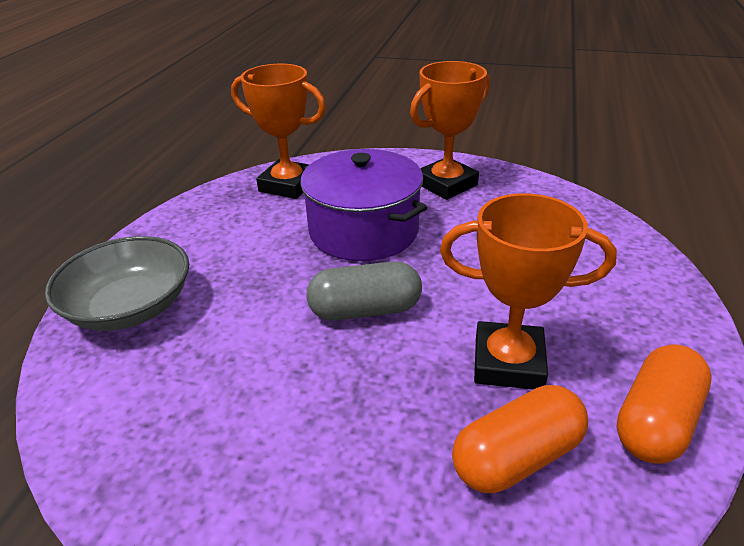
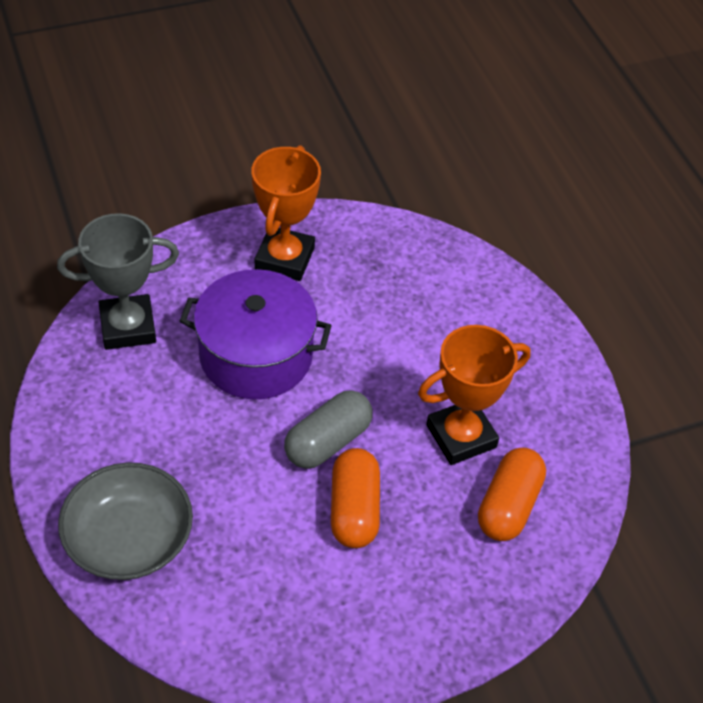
camera: 40 degrees left, 15 degrees up
orange trophy [231,64,326,199] -> grey trophy [57,213,179,350]
orange capsule [617,344,712,464] -> orange capsule moved to [331,448,380,548]

